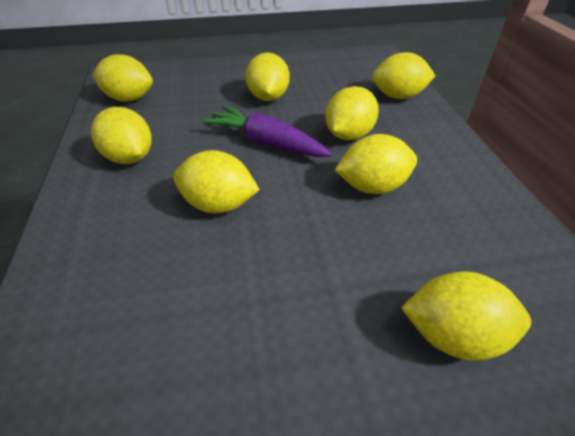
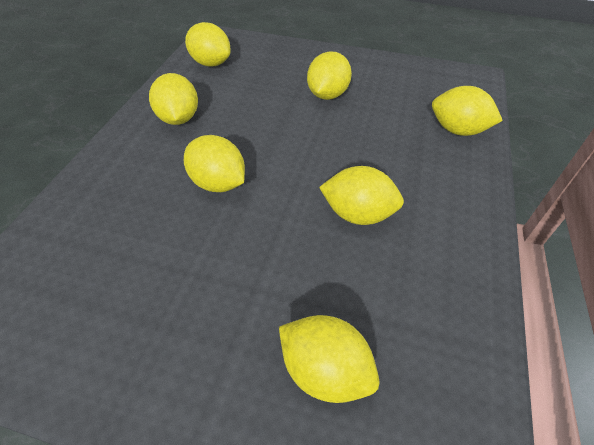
camera: 25 degrees right, 5 degrees up
purple carrot [202,105,332,157] -> none
yellow lemon [325,86,379,140] -> none

